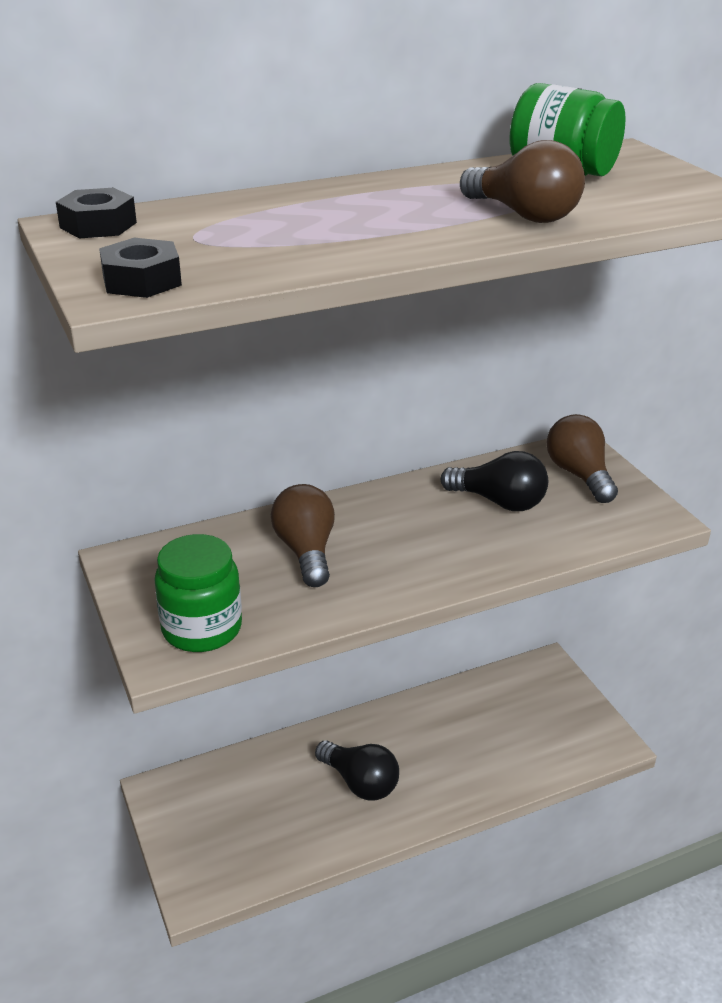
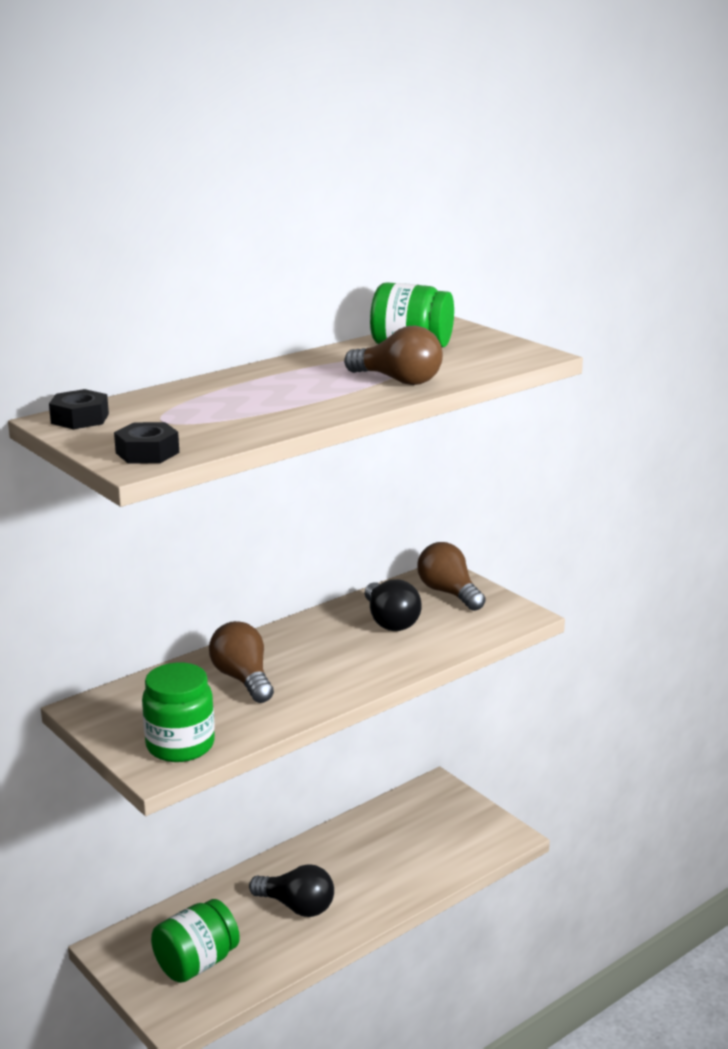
camera: 15 degrees left, 10 degrees down
black light bulb [441,451,548,511] -> black light bulb turned 60 degrees clockwise [365,579,422,631]
none -> green jar [151,899,240,983]

